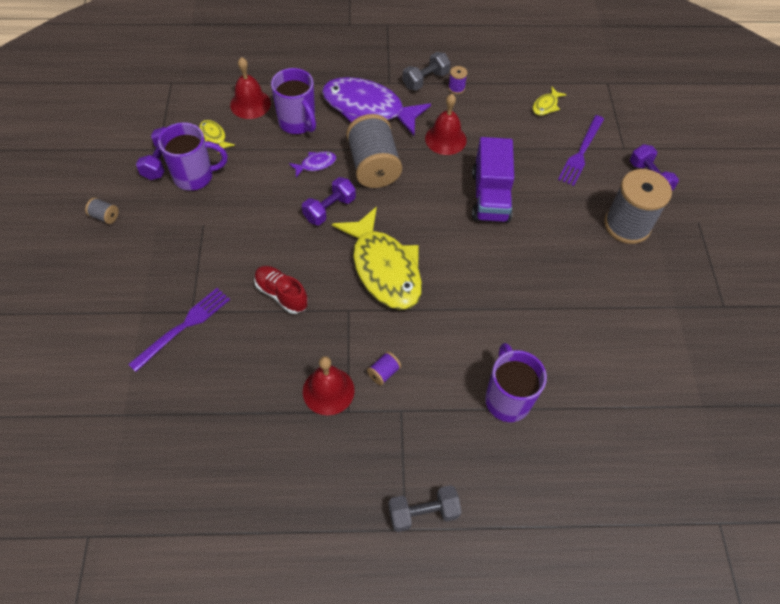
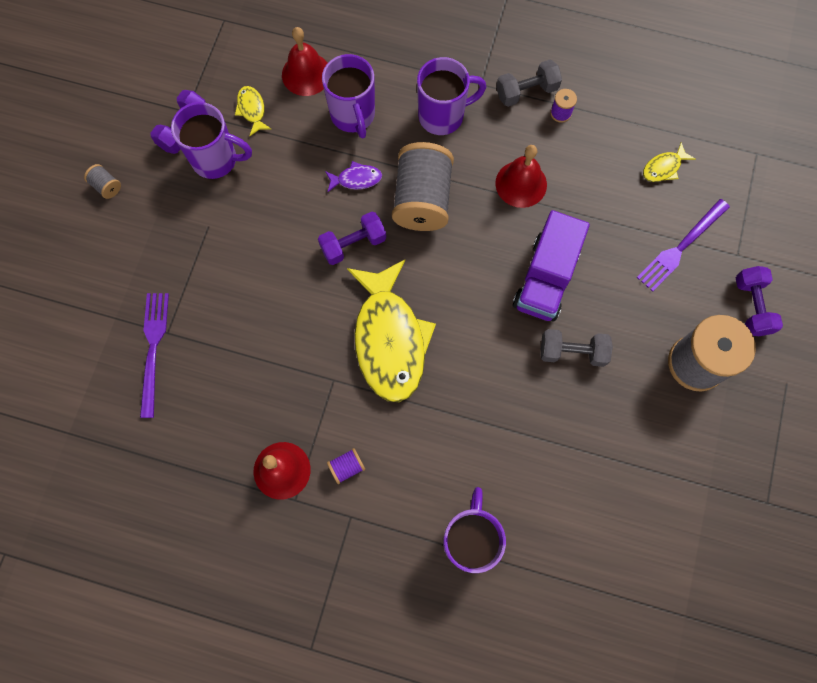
camera: 20 degrees right, 15 degrees up
purple fork [128,288,230,372] -> purple fork turned 60 degrees counterclockwise [140,293,169,418]
red shoe [254,266,308,314] -> none
purple fish [322,77,431,136] -> purple mug [417,57,486,135]
grey dumbbell [388,485,461,532] -> grey dumbbell moved to [541,329,613,367]

